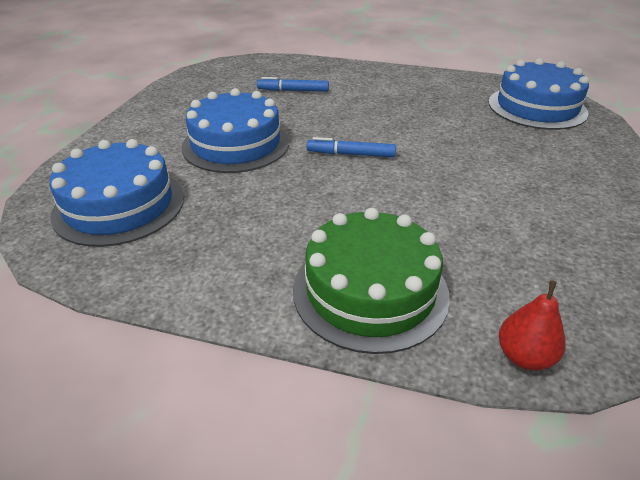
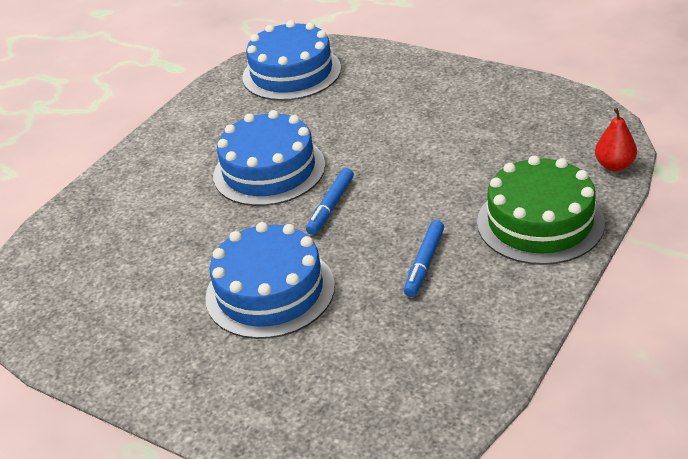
camera: 70 degrees left, 0 degrees up
blue cake [49,139,184,247] -> blue cake moved to [213,110,325,206]
blue marker [257,77,329,92] -> blue marker moved to [404,220,444,297]

